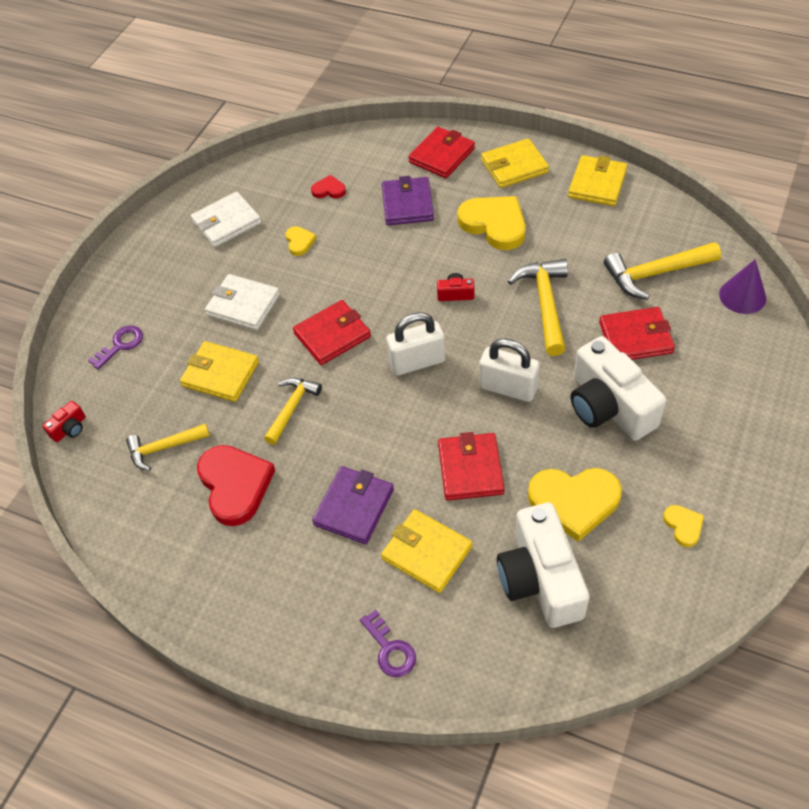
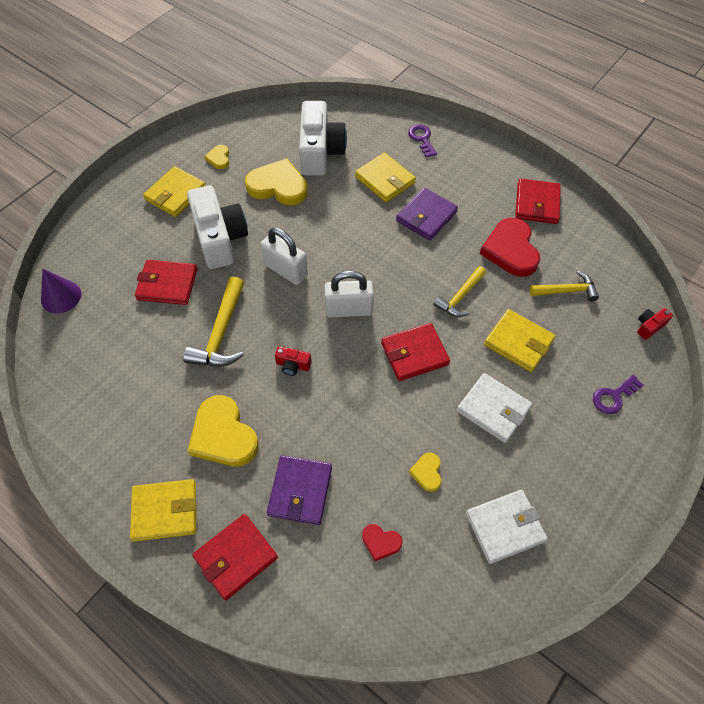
camera: 170 degrees left, 5 degrees up
red wallet [438,432,505,501] -> red wallet moved to [515,179,561,224]
yellow wallet [568,155,628,206] -> yellow wallet moved to [143,166,205,217]
yellow hammer [604,242,721,300] -> none

